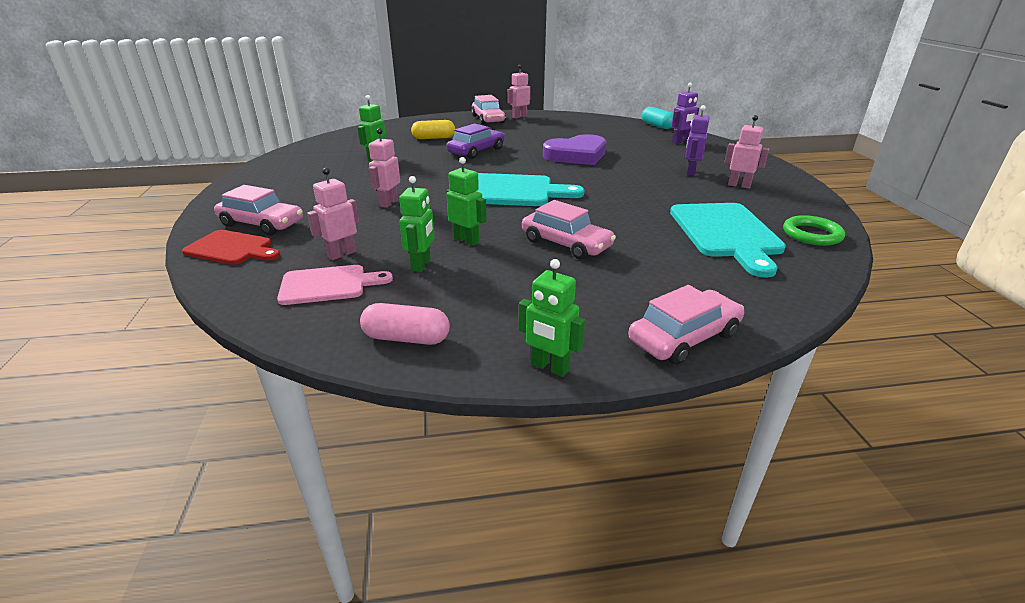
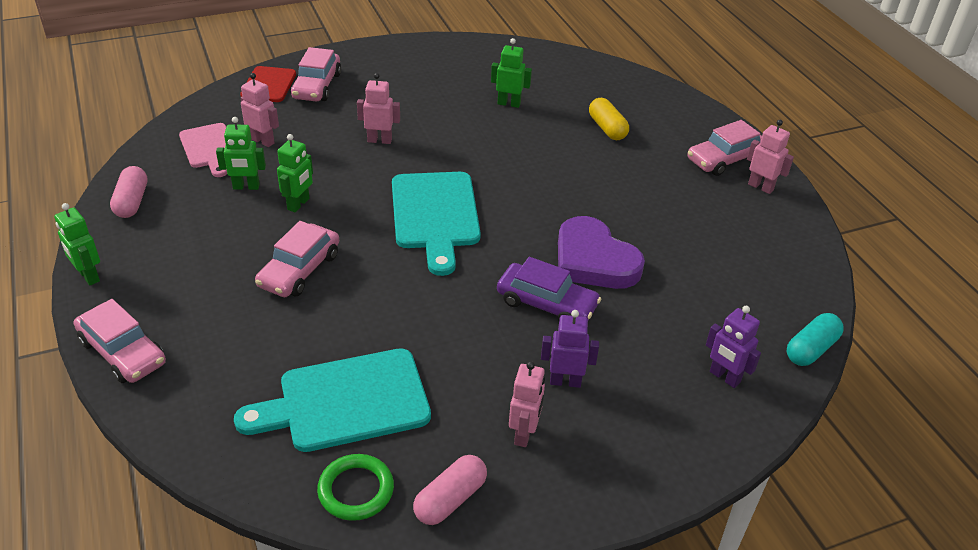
camera: 75 degrees right, 10 degrees up
purple car [446,124,505,159] -> purple car moved to [497,257,601,321]
green robot [519,259,585,377] -> green robot turned 60 degrees counterclockwise [54,203,100,286]
none -> pink capsule [413,455,487,525]

